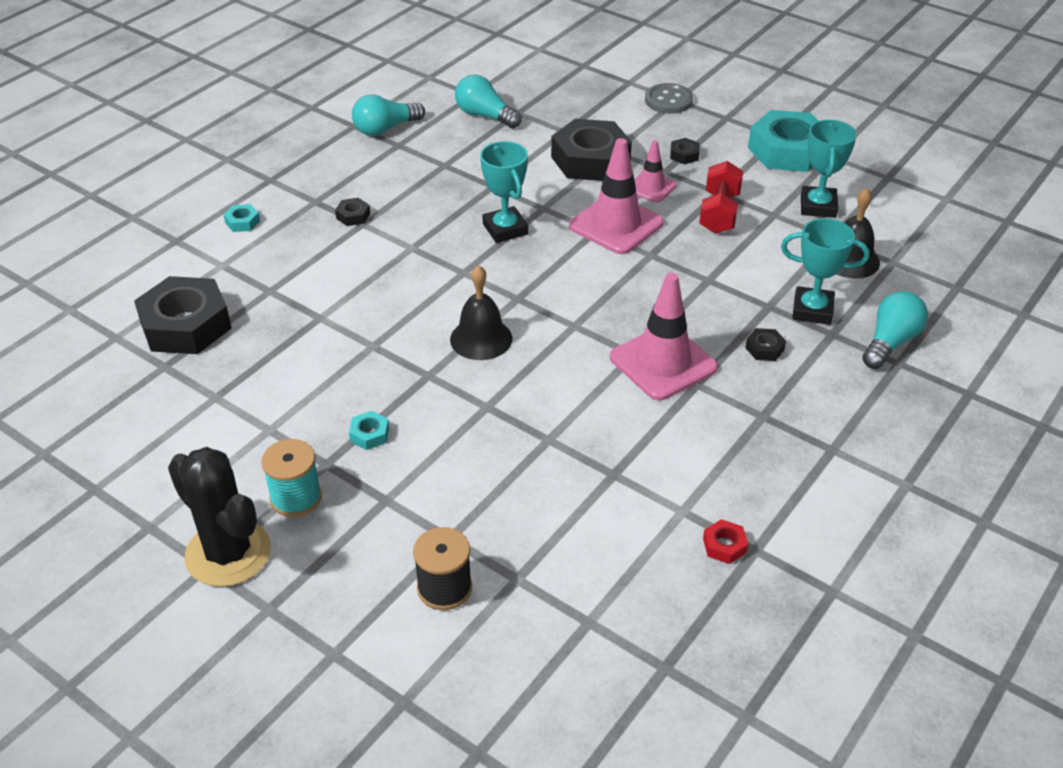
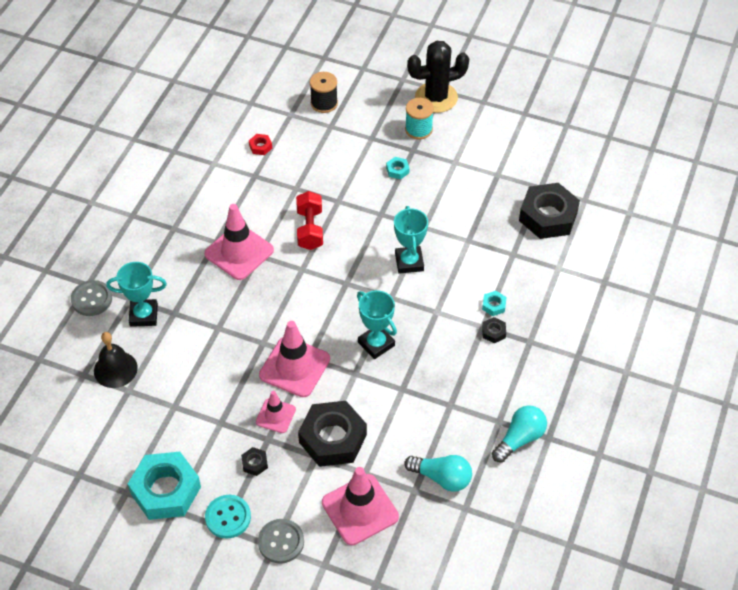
camera: 165 degrees right, 10 degrees up
black cactus [168,447,271,587] -> black cactus turned 45 degrees counterclockwise [407,41,469,113]
turquoise nut [224,204,260,232] -> turquoise nut moved to [482,291,507,316]
black bell [450,265,512,360] -> none
red dumbbell [699,161,743,234] -> red dumbbell moved to [296,191,323,250]
red nut [703,519,748,564] -> red nut moved to [249,134,272,155]
black nut [745,328,786,361] -> none
turquoise trophy [801,120,857,218] -> turquoise trophy moved to [394,206,428,274]
turquoise light bulb [862,291,928,369] -> grey button [71,280,112,316]
none -> turquoise button [205,495,251,539]
none -> pink traffic cone [322,467,399,545]

